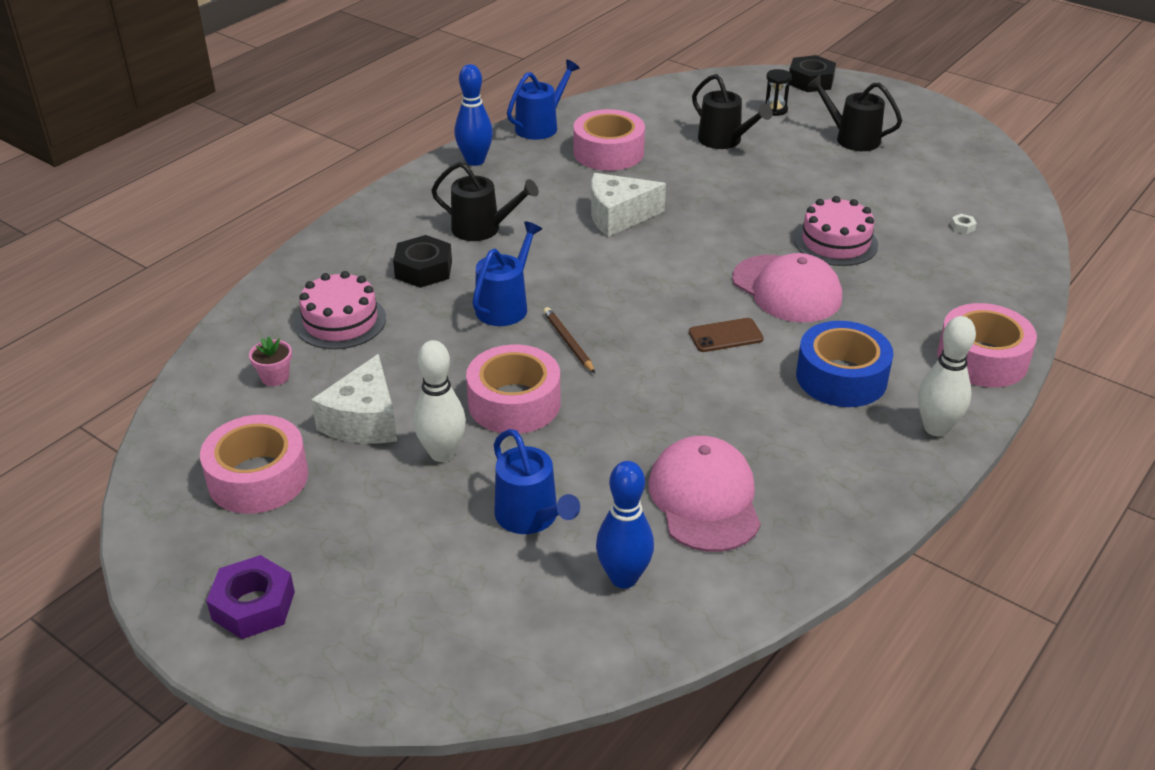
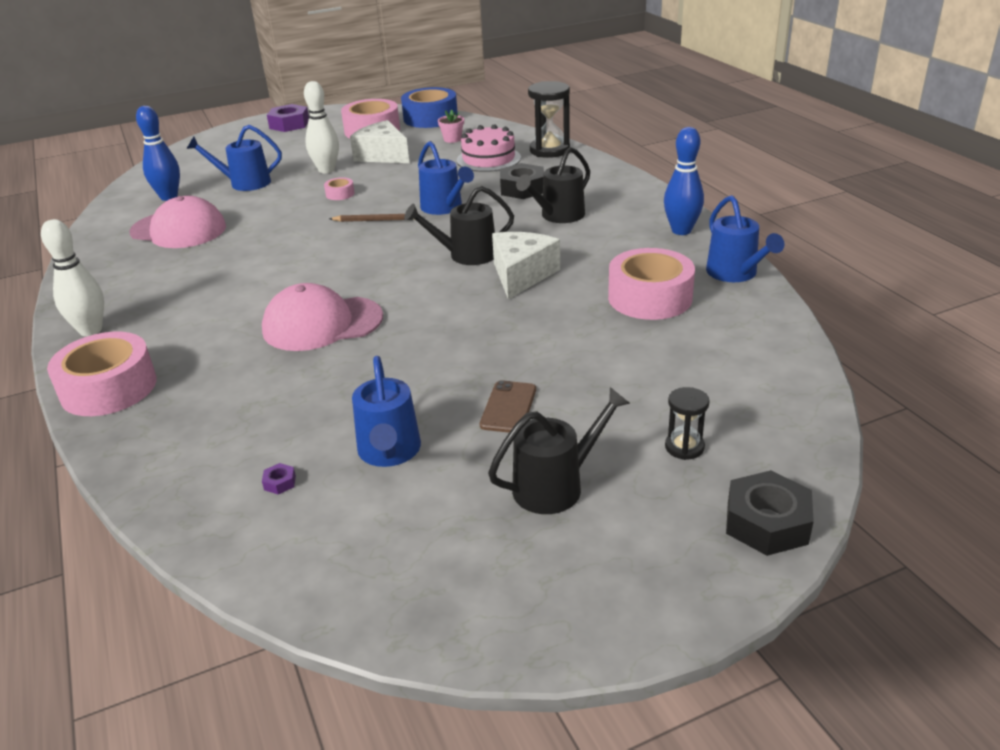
camera: 120 degrees right, 5 degrees down
pink tape [466,345,561,434] -> pink tape [324,177,355,200], size x0.44
brown phone [689,318,764,352] -> brown phone moved to [480,380,536,433]
black watering can [692,74,773,149] -> black watering can moved to [404,186,514,265]
pink cake [794,196,878,266] -> none
blue tape [796,321,894,407] -> blue tape moved to [401,87,458,128]
white nut [951,214,977,234] -> purple nut [262,463,296,494]
none -> blue watering can [352,356,421,467]
none -> black hourglass [528,81,570,158]

